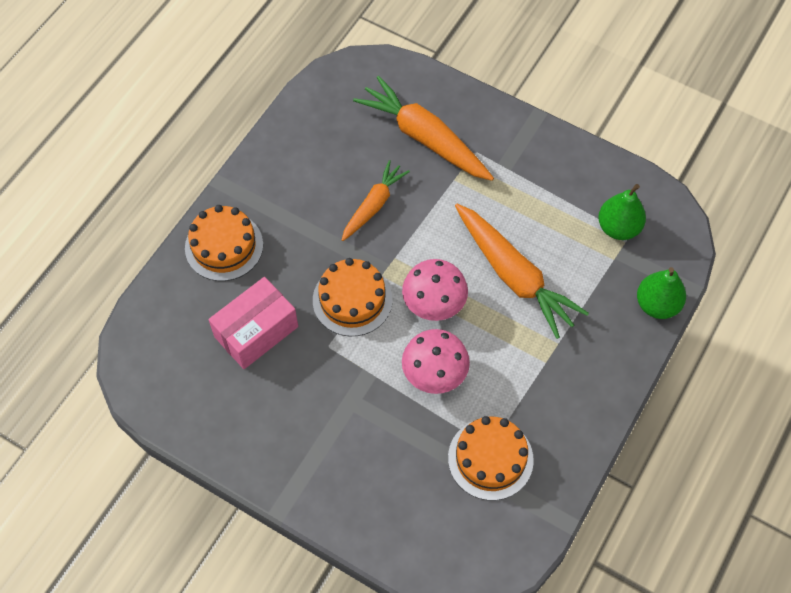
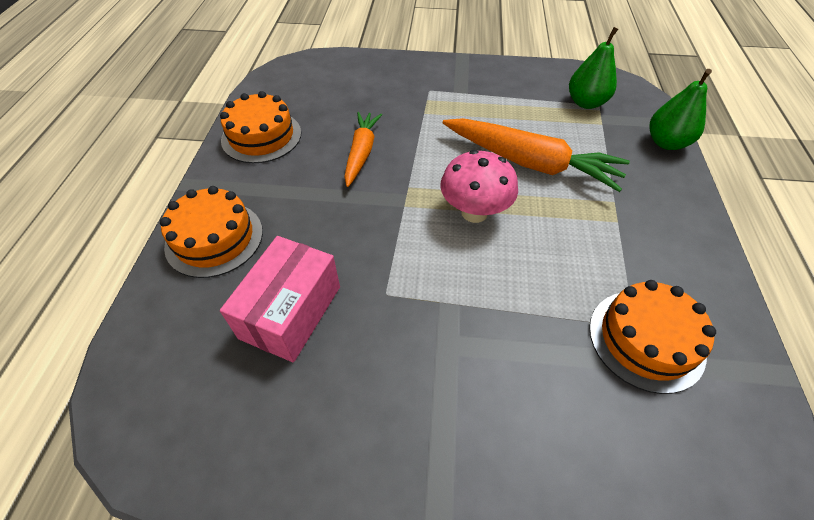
camera: 25 degrees left, 10 degrees down
orange cake [313,258,393,336] -> orange cake moved to [220,91,301,163]
orange carrot [353,76,494,181] -> none
pink mushroom [402,329,470,394] -> none

